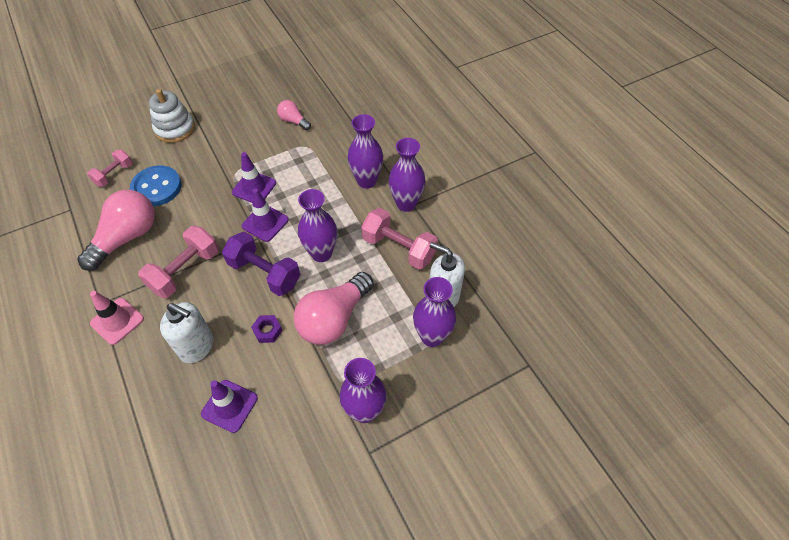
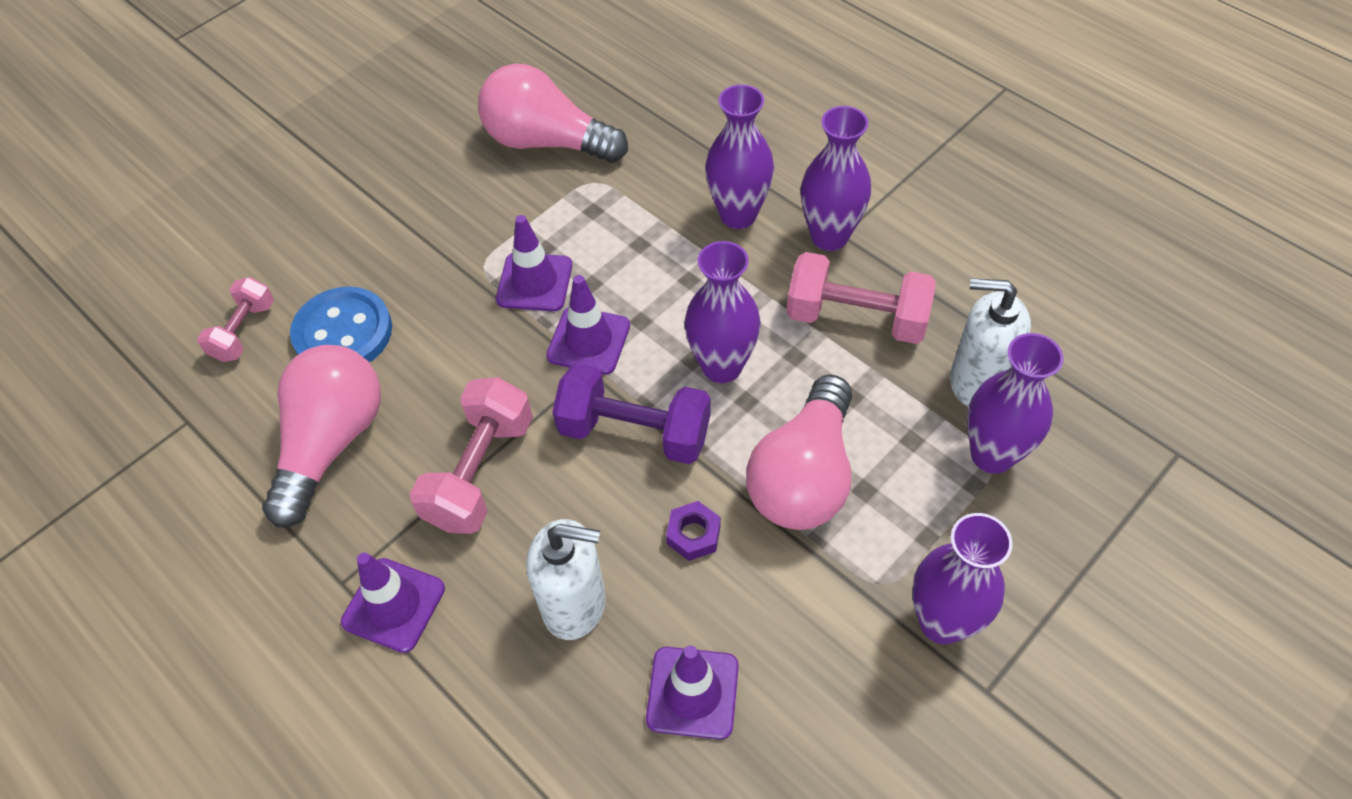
camera: 15 degrees left, 0 degrees up
pink traffic cone [90,291,144,345] -> purple traffic cone [341,553,445,653]
white stacking toy [149,89,195,143] -> none
pink light bulb [277,100,311,130] -> pink light bulb [478,64,628,163], size x1.98

